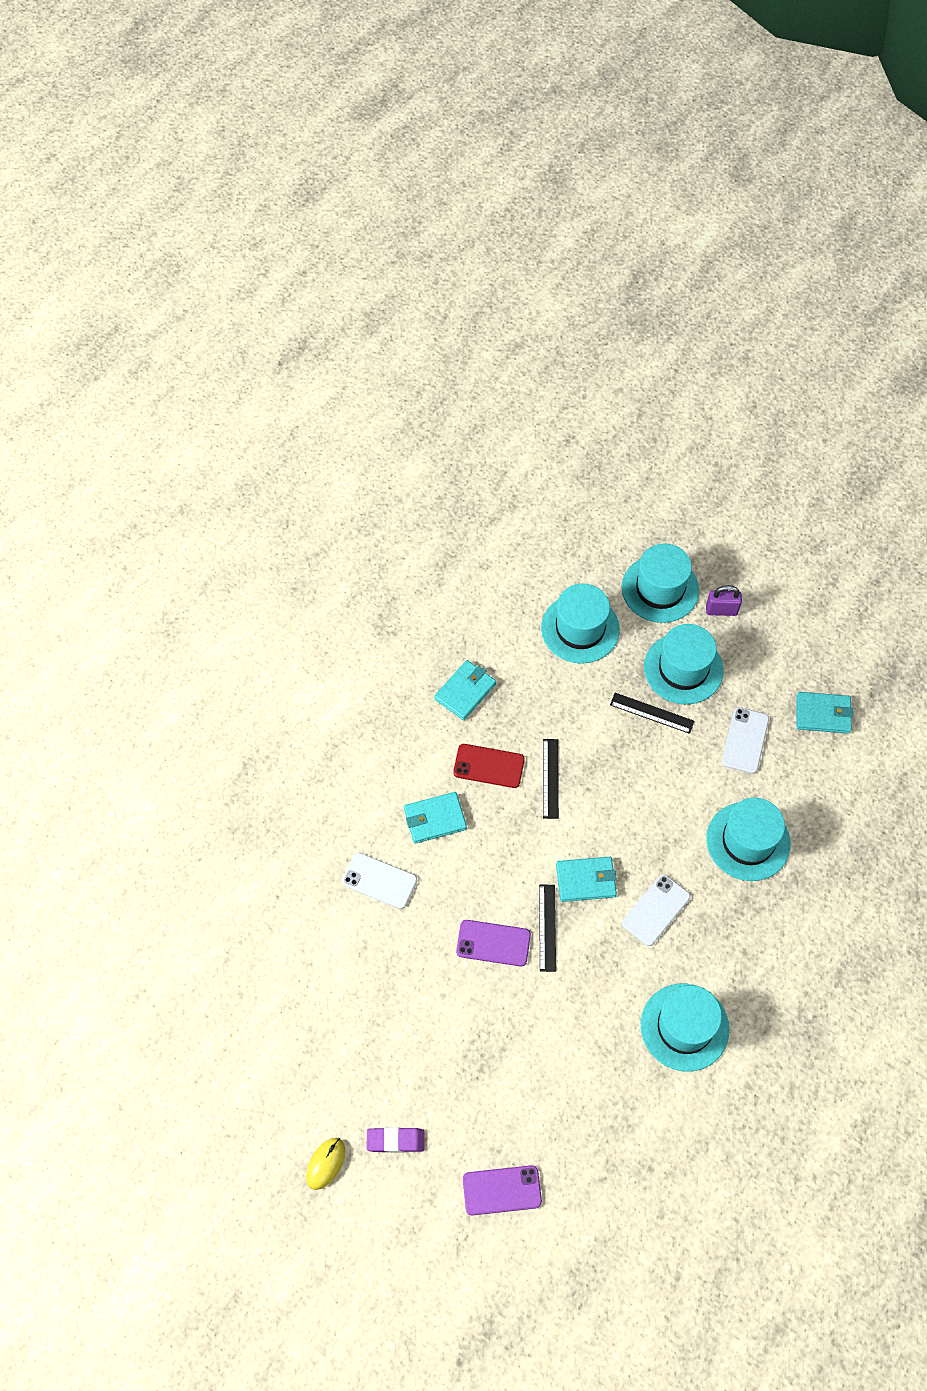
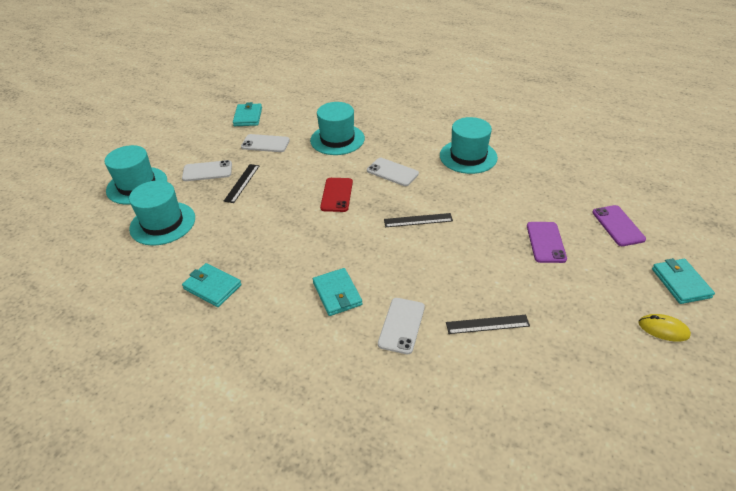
camera: 95 degrees left, 20 degrees down
purple eraser [367,1127,424,1153] -> none
red phone [453,744,525,788] -> red phone moved to [320,178,353,212]
purple phone [456,920,531,966] -> purple phone moved to [527,222,567,263]
black ruler [543,739,559,819] -> black ruler moved to [446,315,530,334]
turquoise wallet [556,857,617,902] -> turquoise wallet moved to [652,258,715,304]
turquoise hat [644,624,724,705] -> white phone [182,160,232,181]
purple padlock [706,585,742,616] -> none

